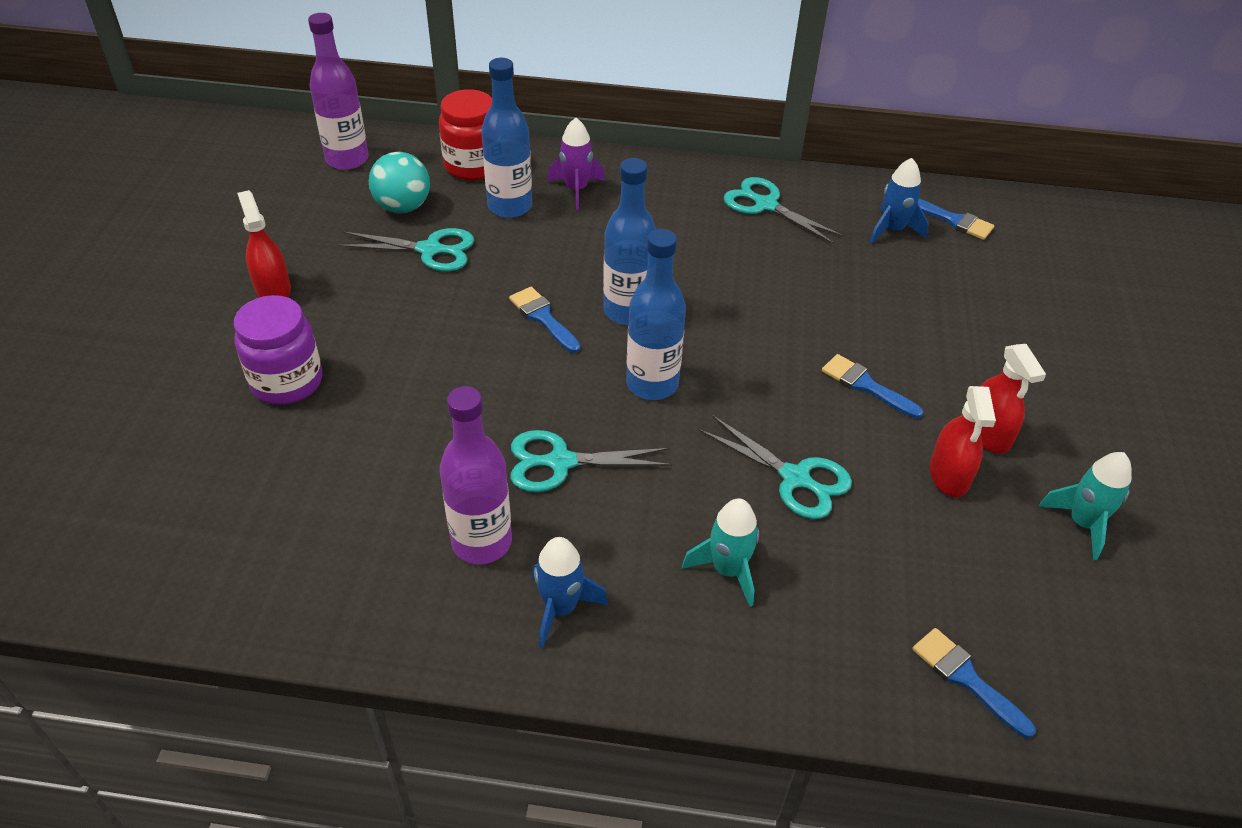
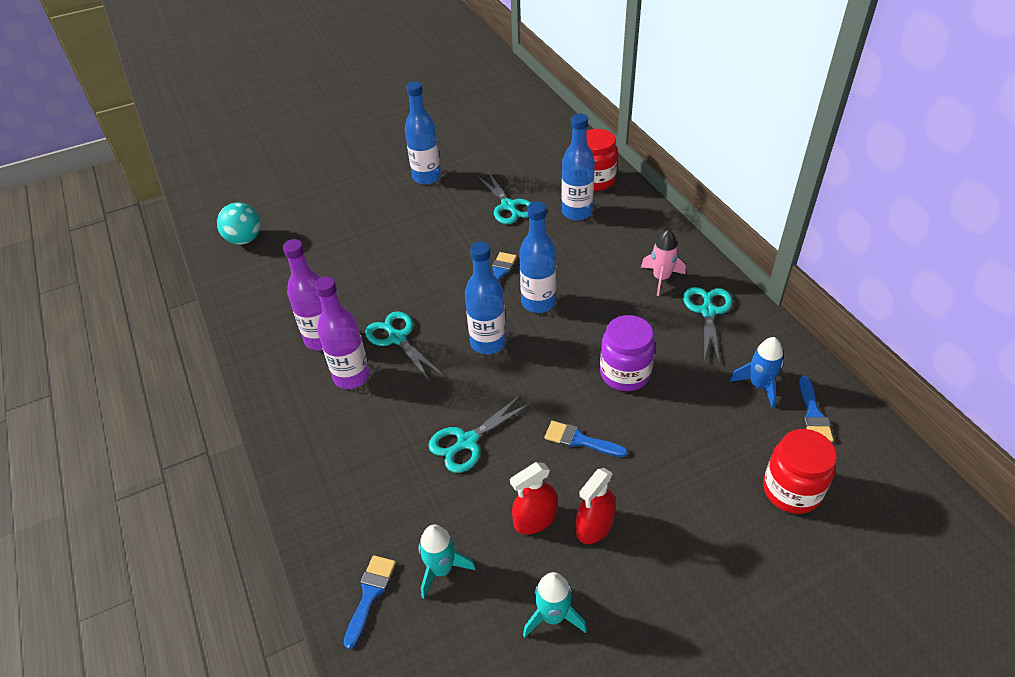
camera: 60 degrees right, 0 degrees up
purple jar [234,295,322,405] -> purple jar moved to [600,315,655,391]
red spray bottle [237,190,291,298] -> blue bottle [405,81,441,185]
purple bottle [308,13,368,170] -> purple bottle moved to [315,276,370,389]
turquoise ball [369,152,430,213] -> turquoise ball moved to [217,202,261,245]
blue rocket [532,537,608,648] -> none
purple rocket [547,118,605,210] -> none
turquoise rocket [682,498,759,607] -> turquoise rocket moved to [419,525,476,599]
turquoise scissors [699,415,852,519] -> turquoise scissors turned 45 degrees clockwise [428,395,531,473]
blue brush [822,354,923,419] -> blue brush turned 75 degrees counterclockwise [544,421,628,457]
none -> pink rocket [641,229,686,296]
none -> red jar [763,429,837,514]

